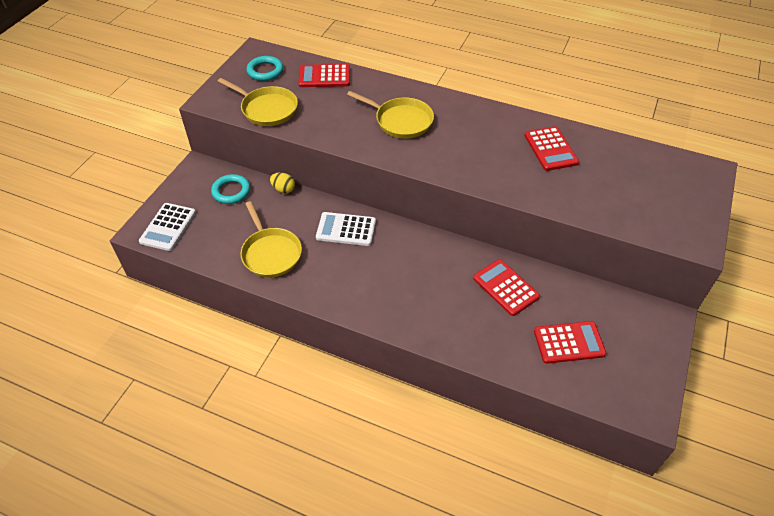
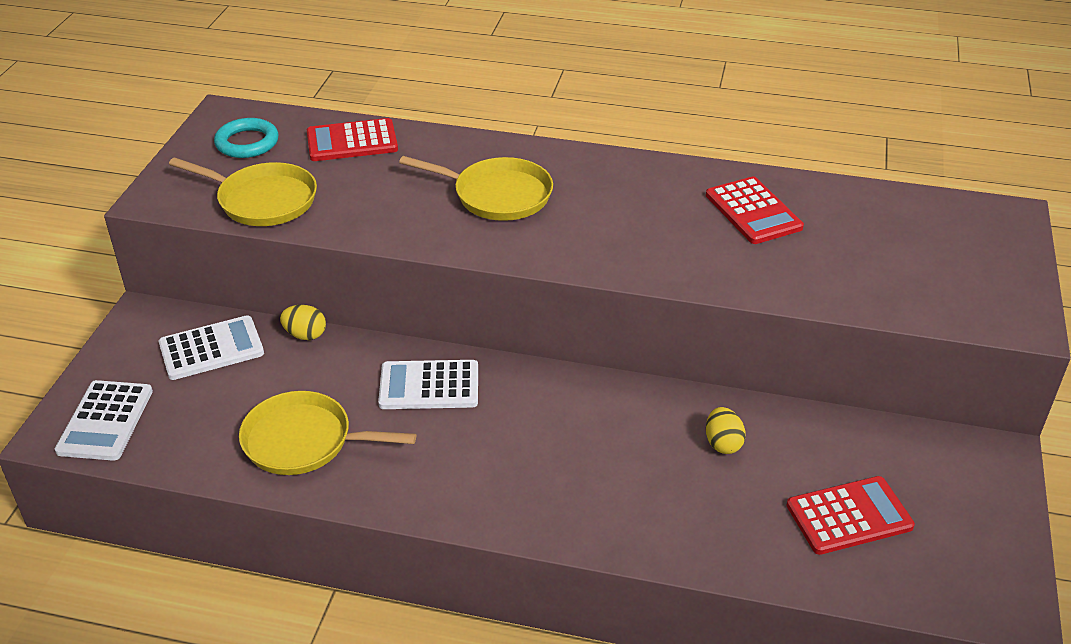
camera: 10 degrees left, 10 degrees down
turquoise ring [211,174,250,204] -> white calculator [159,315,264,380]
yellow pan [240,201,302,277] -> yellow pan turned 135 degrees clockwise [239,391,416,475]
red calculator [473,259,540,316] -> yellow egg [706,407,746,454]

